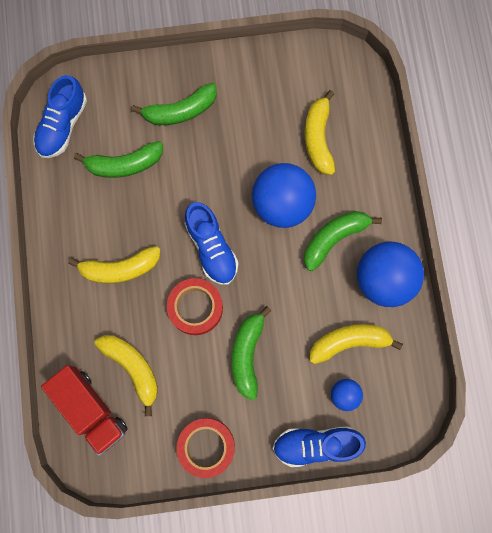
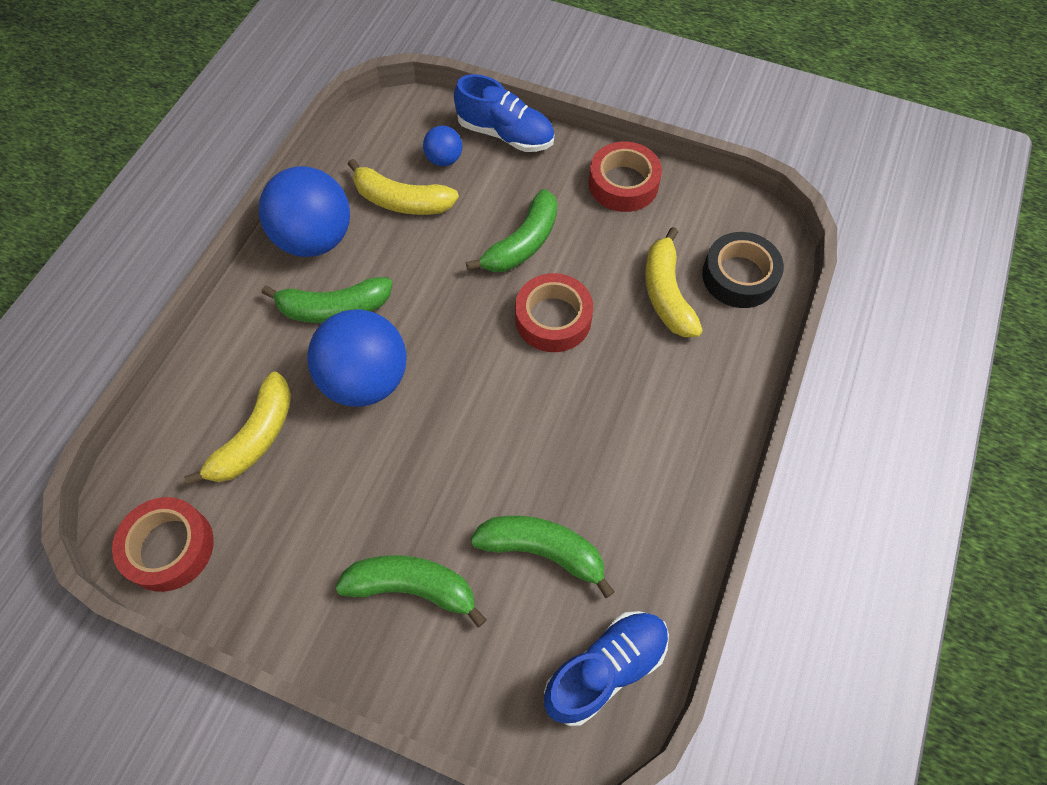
camera: 150 degrees left, 15 degrees down
red truck [41,365,128,456] -> black tape [702,232,784,308]
yellow banana [68,246,160,283] -> none
blue shoe [185,202,239,285] -> none
none -> red tape [112,497,214,592]

